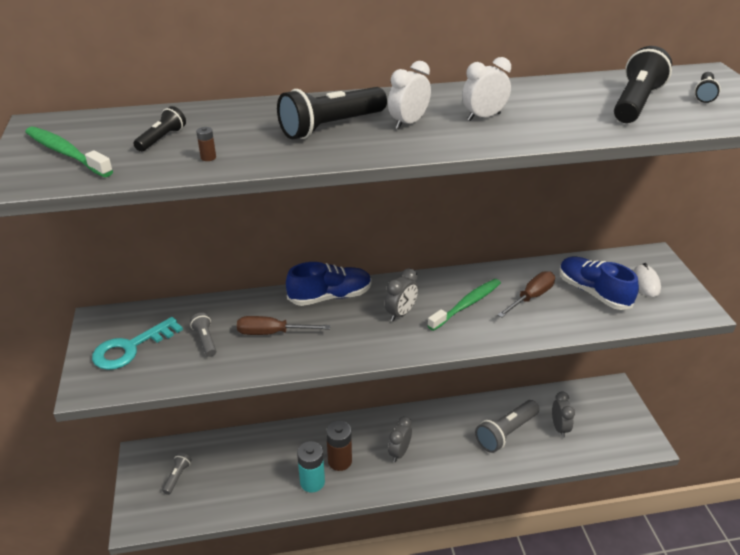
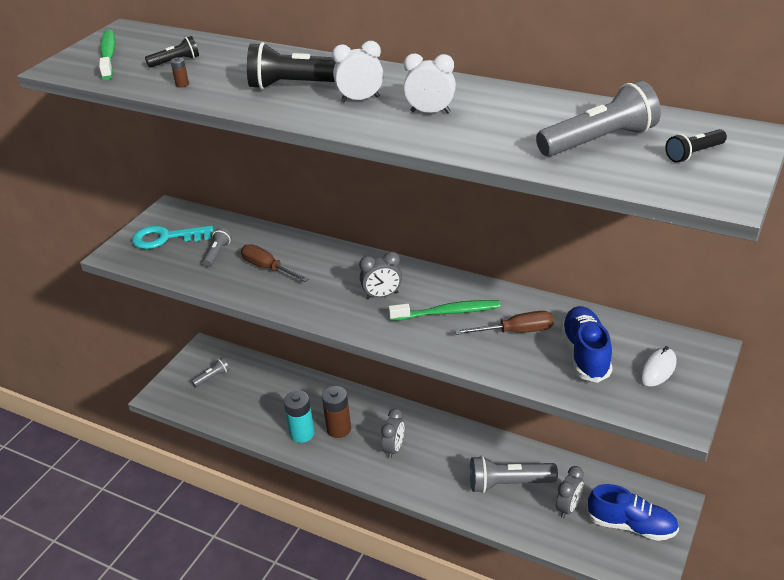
camera: 40 degrees right, 0 degrees up
blue shoe [286,262,372,306] -> blue shoe moved to [587,484,679,541]
grey clock [388,416,412,462] -> grey clock turned 135 degrees clockwise [381,409,404,459]
black flashlight [614,46,672,123] -> grey flashlight [536,81,661,157]

